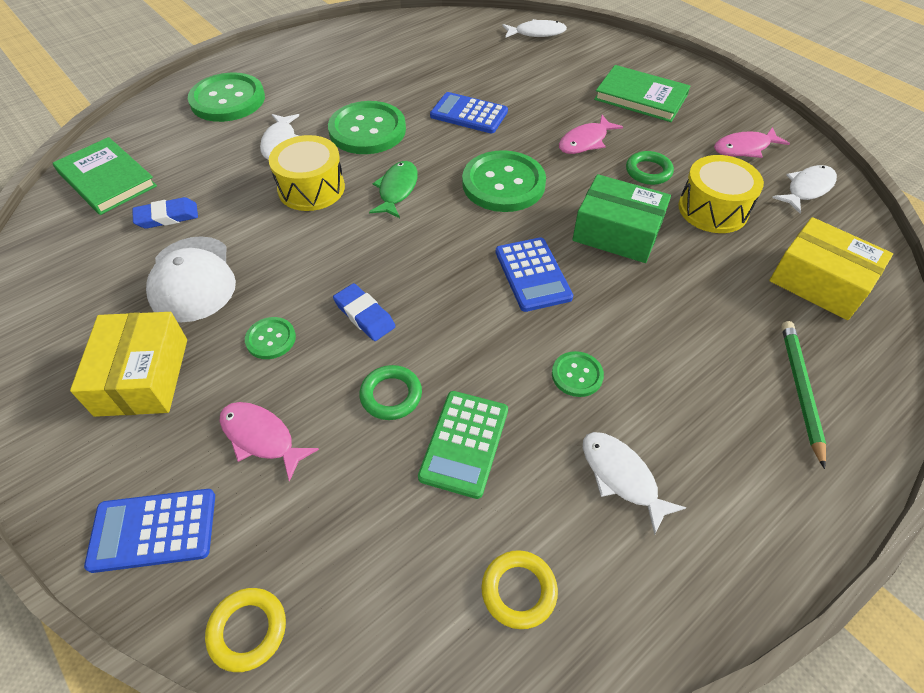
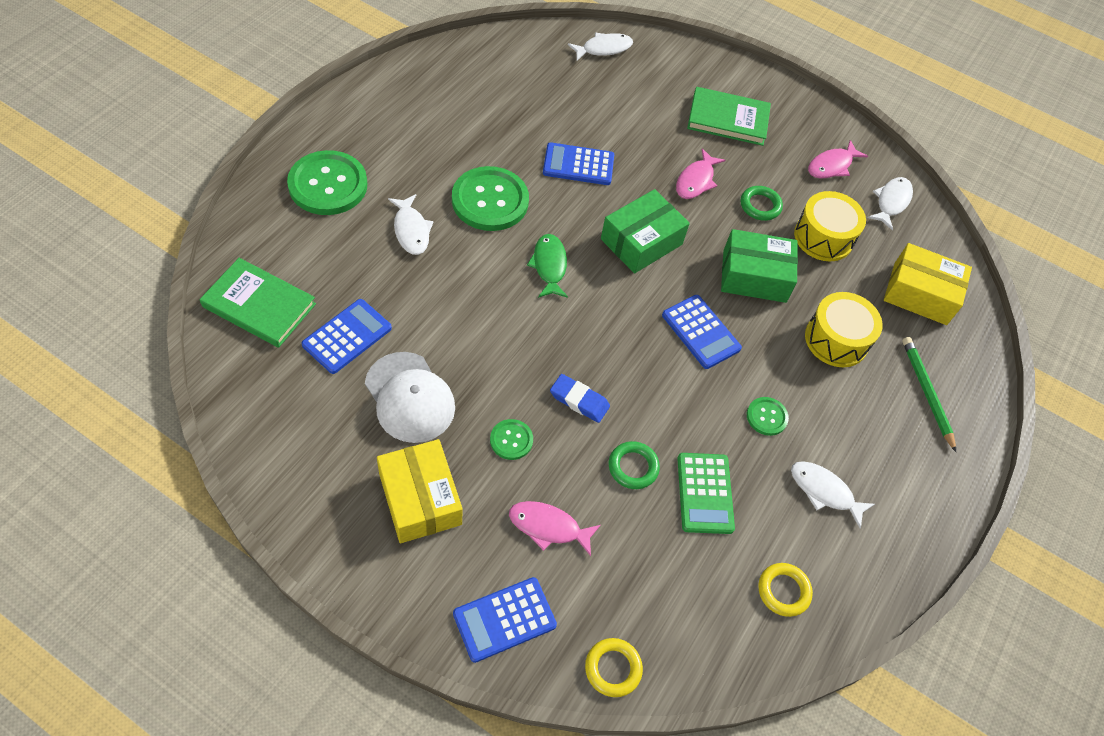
camera: 25 degrees left, 5 degrees up
blue eraser [132,197,198,229] -> blue calculator [302,299,392,374]
yellow drum [269,135,345,211] -> yellow drum moved to [805,292,883,367]
green button [462,150,546,212] -> green box [601,189,690,273]

